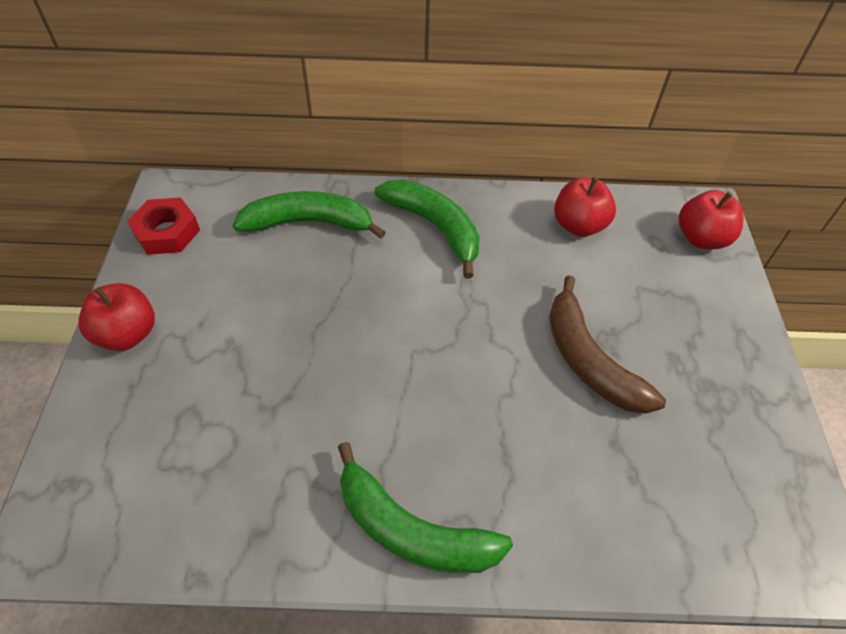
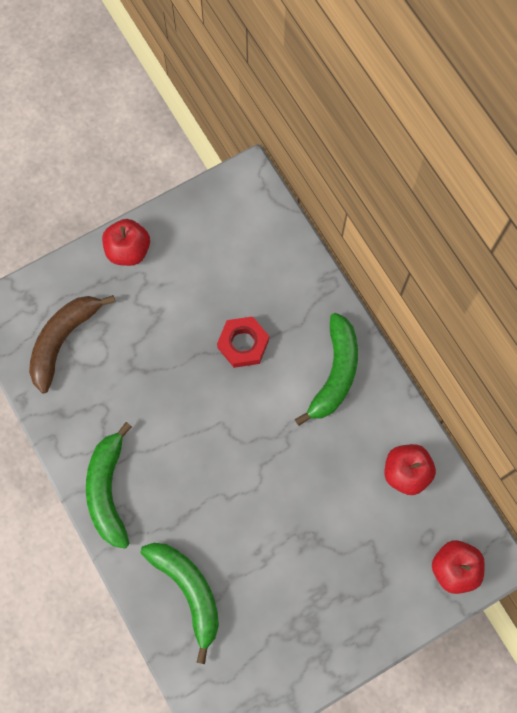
camera: 60 degrees right, 20 degrees up
red nut [127,198,200,255] -> red nut moved to [217,316,269,368]
green banana [233,191,386,239] -> green banana moved to [140,543,219,664]
brown banana [549,275,666,414] -> brown banana moved to [29,295,116,394]

